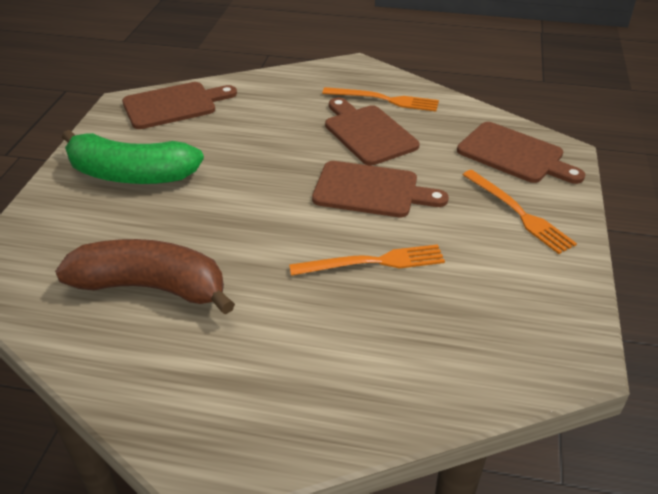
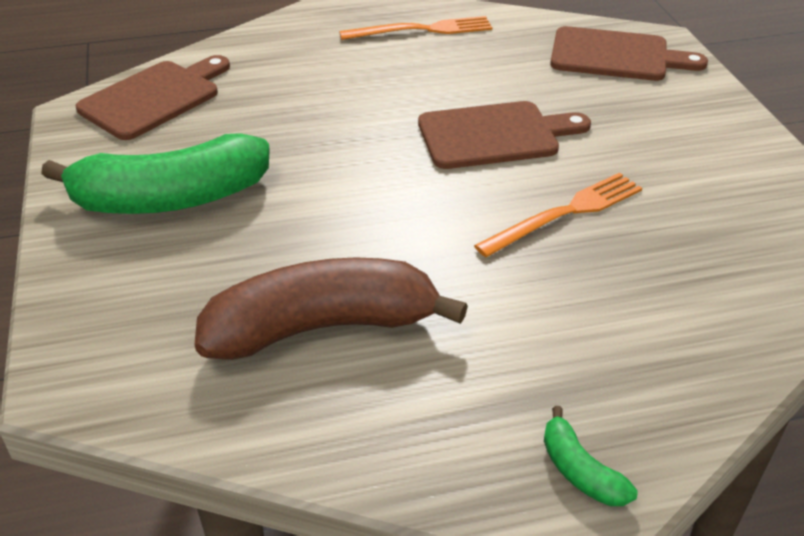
camera: 25 degrees left, 0 degrees up
brown cutting board [325,98,419,165] -> none
orange fork [463,170,577,254] -> none
none -> green banana [544,406,638,506]

